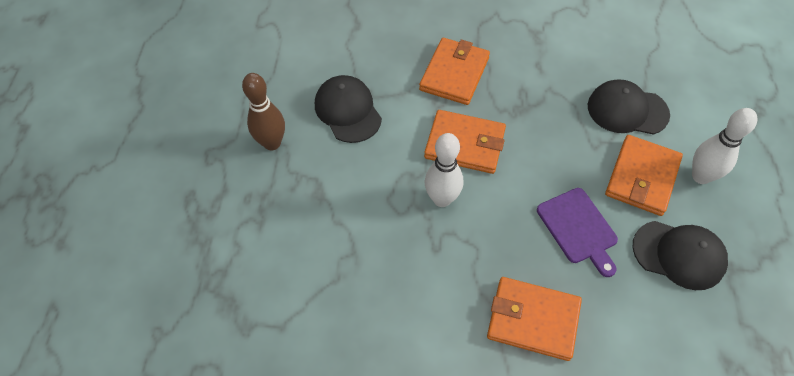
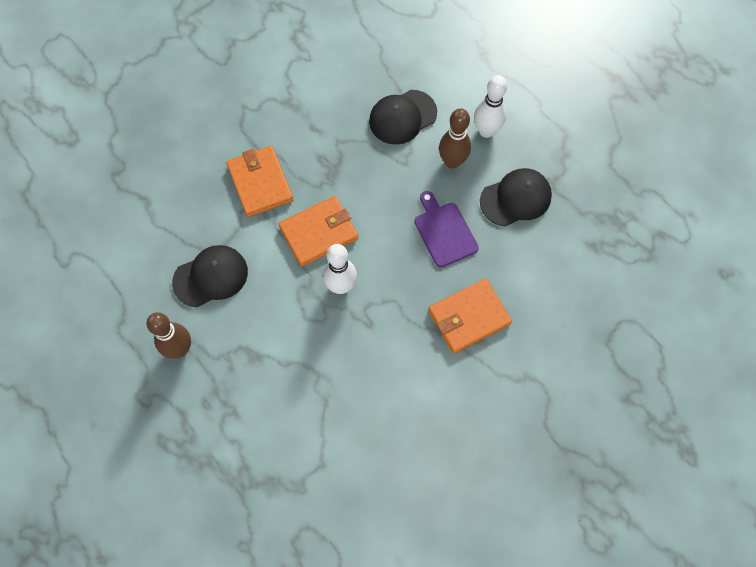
camera: 45 degrees left, 10 degrees up
black cap [315,75,382,143] -> black cap turned 135 degrees clockwise [172,245,248,307]
purple cutting board [537,188,618,277] -> purple cutting board turned 135 degrees counterclockwise [414,191,479,268]
orange wallet [605,135,683,216] -> brown bowling pin [439,108,471,169]

